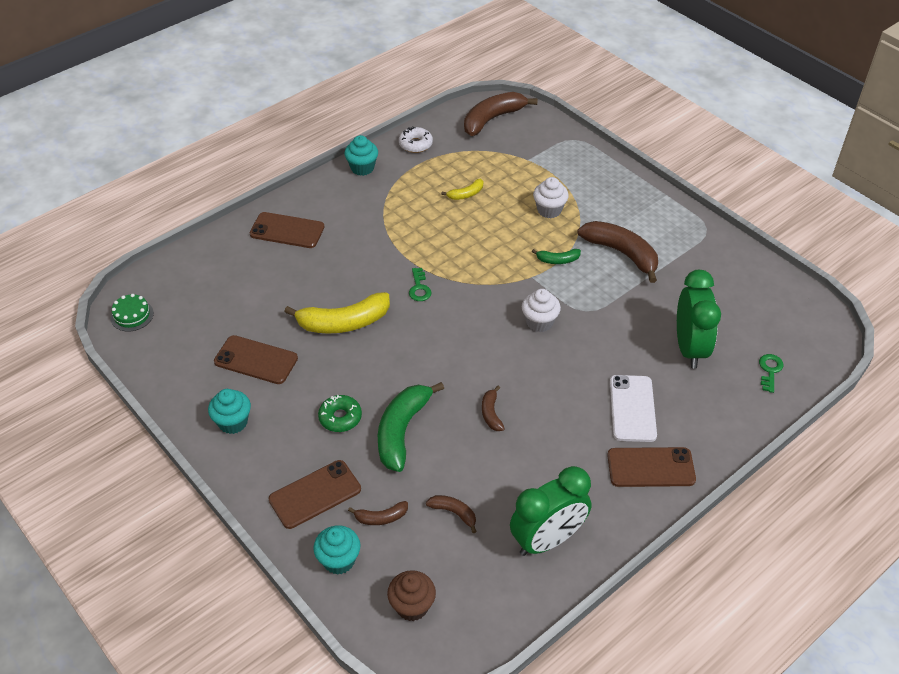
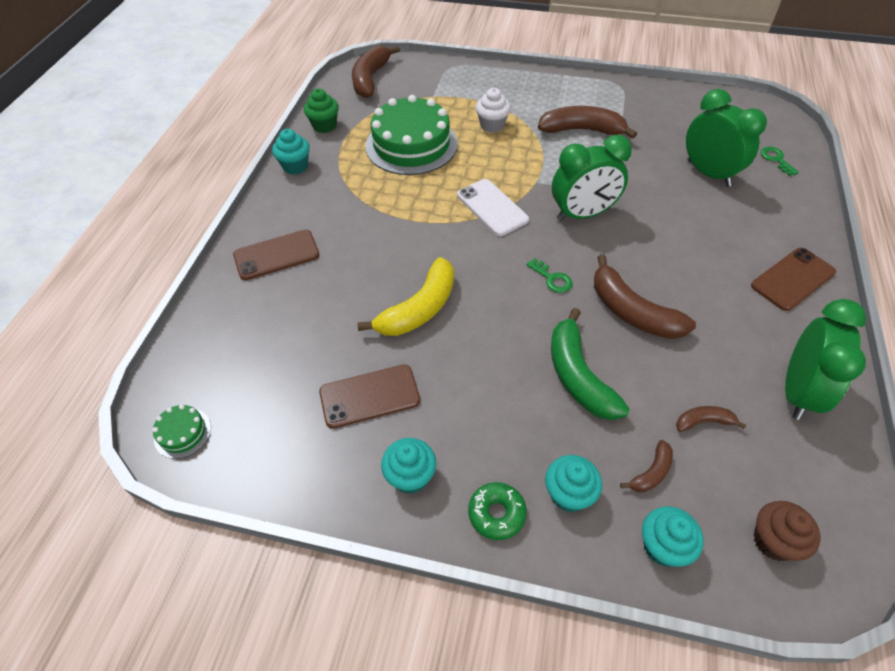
camera: 35 degrees left, 5 degrees up
brown phone [269,460,361,529] -> turquoise cupcake [545,455,602,512]
green donut [318,395,362,432] -> green donut moved to [468,482,527,540]
white donut [399,126,433,153] -> green cupcake [304,89,339,133]
green key [409,268,432,301] -> green key moved to [526,258,572,293]
yellow banana [441,178,483,200] -> green cake [366,95,458,175]
brown banana [482,386,505,431] -> brown banana [594,255,696,339], size x2.04
white cupcake [522,289,561,332] -> green clock [552,135,632,221]
green banana [532,249,581,264] -> none
white phone [610,375,657,442] -> white phone moved to [457,179,529,236]

